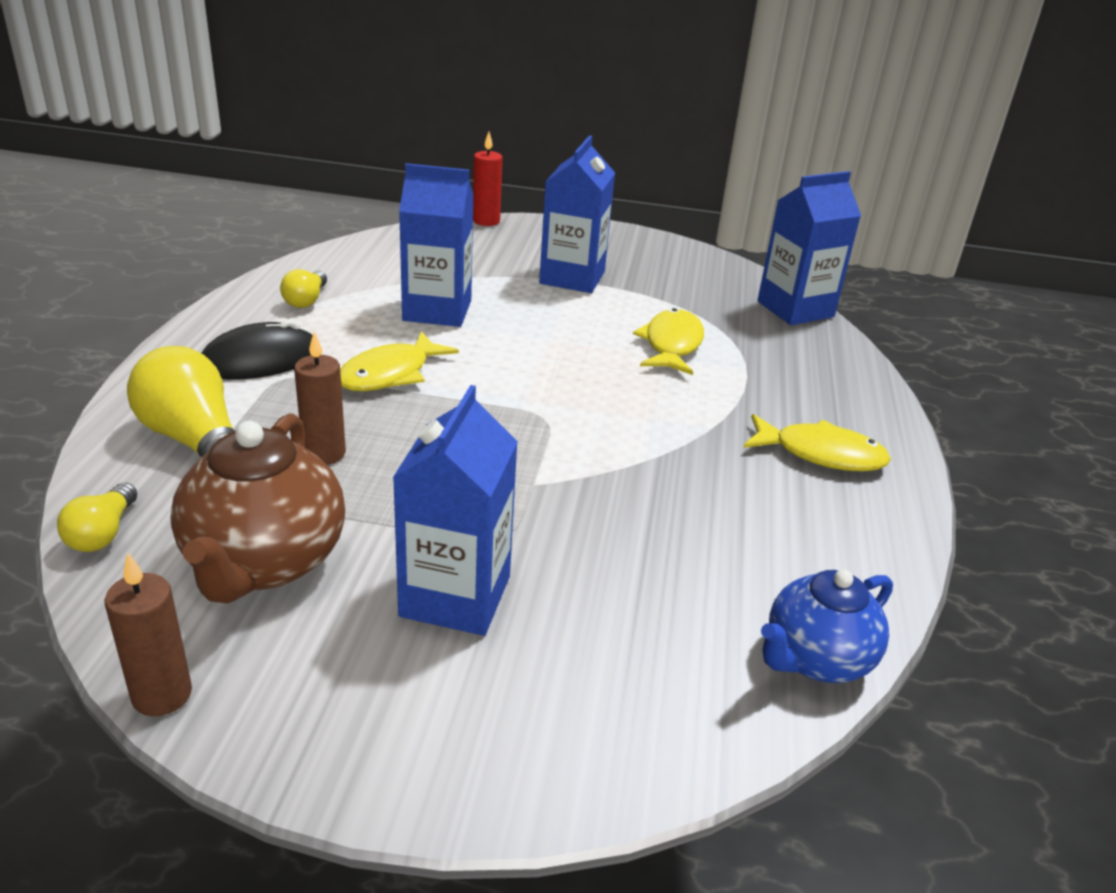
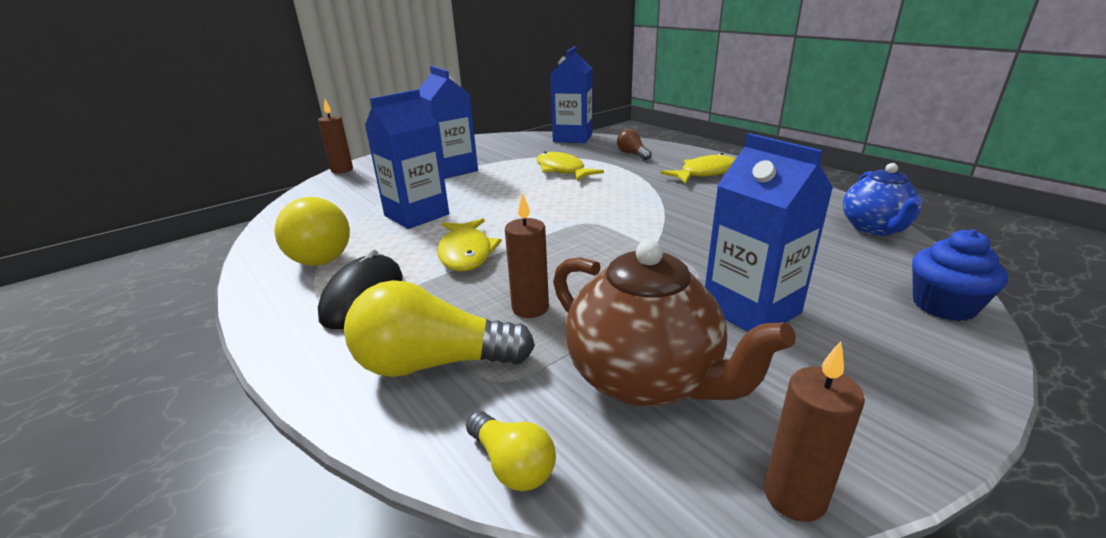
camera: 45 degrees left, 5 degrees down
yellow light bulb [280,269,327,308] -> yellow light bulb [274,197,350,266], size x1.88
red candle [473,132,502,226] -> brown candle [318,100,353,174]
none -> brown light bulb [617,129,652,160]
none -> blue cupcake [912,229,1008,321]

